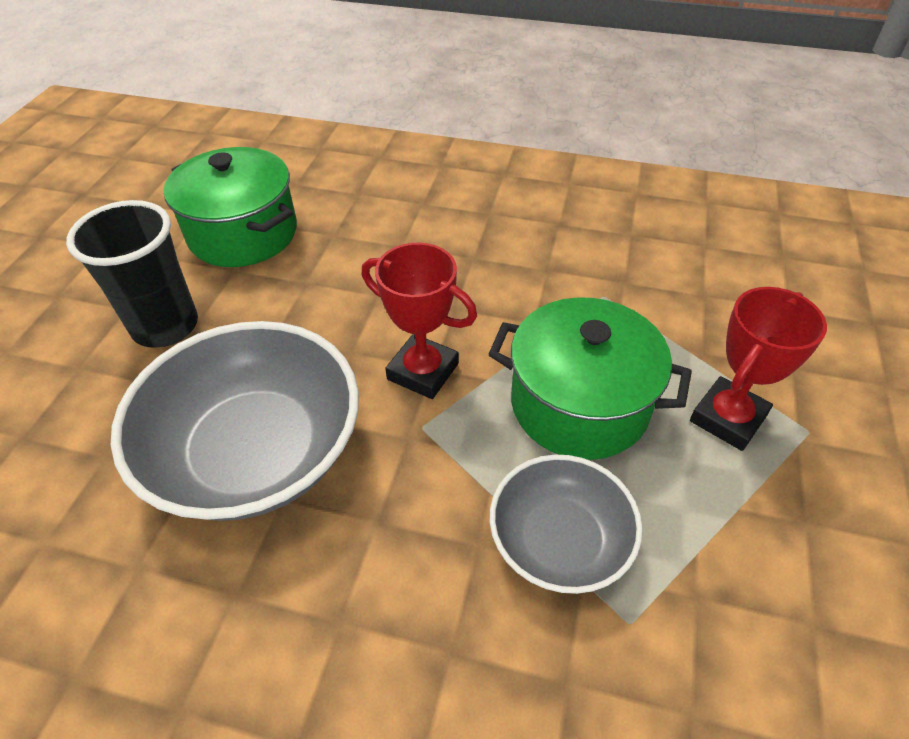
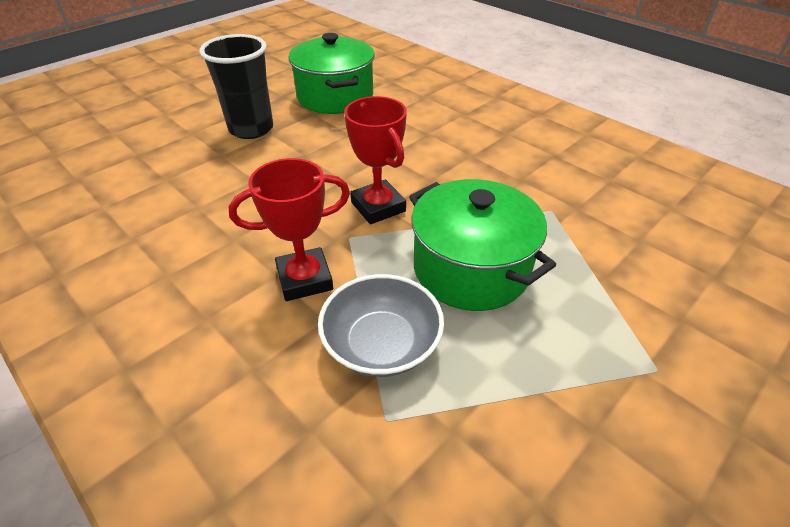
camera: 30 degrees right, 5 degrees down
grey bowl [111,321,359,521] -> none
red trophy [690,287,827,451] -> red trophy moved to [228,158,350,301]

